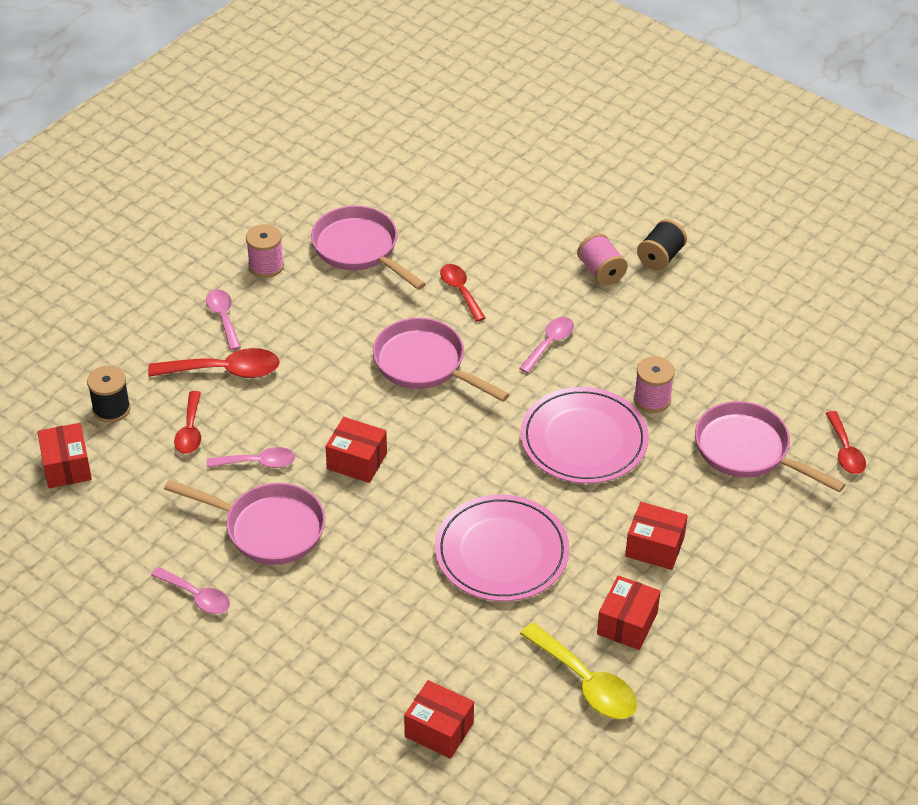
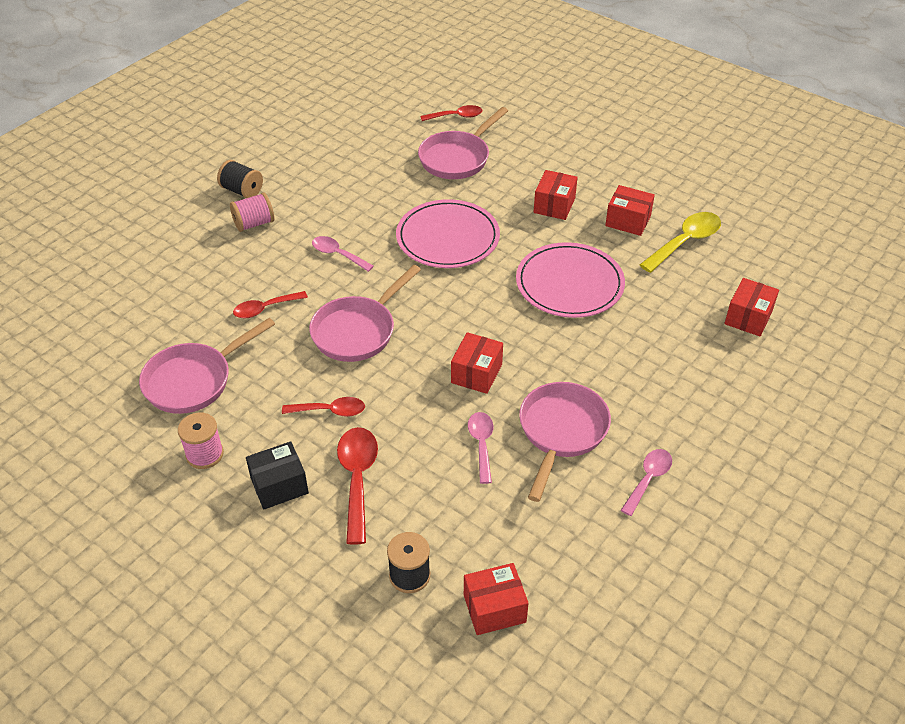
camera: 90 degrees left, 0 degrees up
red spoon [174,391,201,454] -> red spoon moved to [282,397,365,417]
pink spoon [206,289,241,350] -> black box [246,441,309,509]
pink spool [634,356,675,413] -> none

